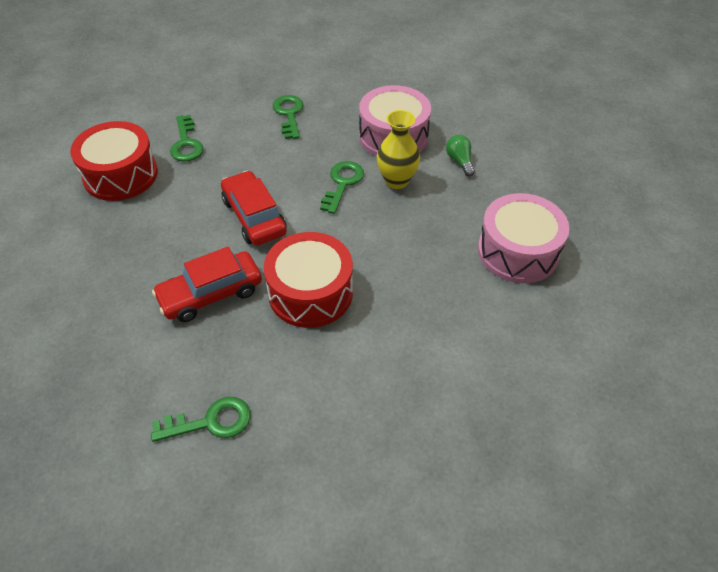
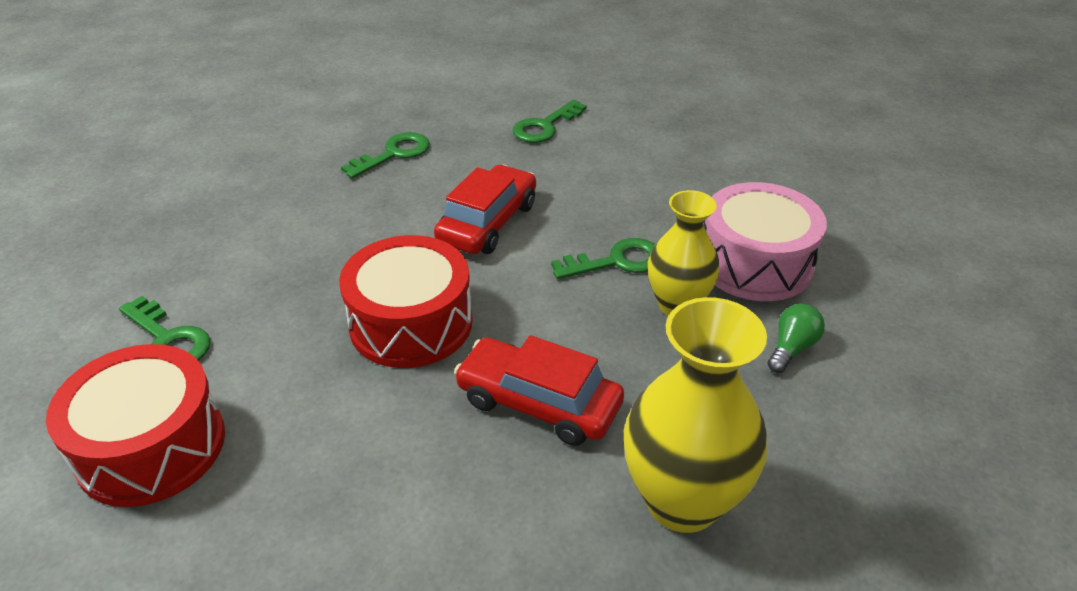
camera: 55 degrees right, 10 degrees down
red drum [70,121,158,201] -> red drum moved to [46,344,225,507]
red car [152,247,262,322] -> red car moved to [454,335,624,446]
green key [272,95,304,139] -> green key moved to [341,132,430,179]
pink drum [478,193,570,283] -> yellow vase [624,297,768,533]

